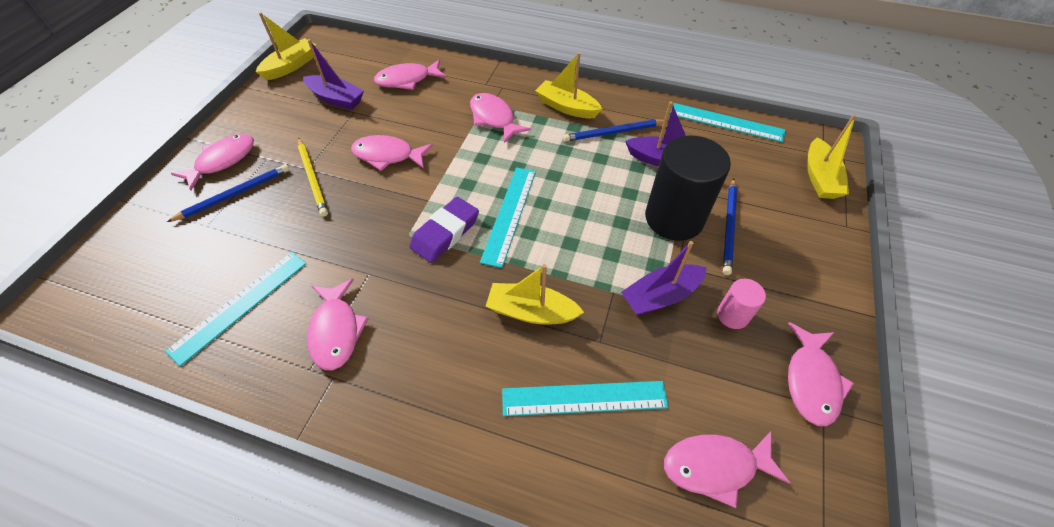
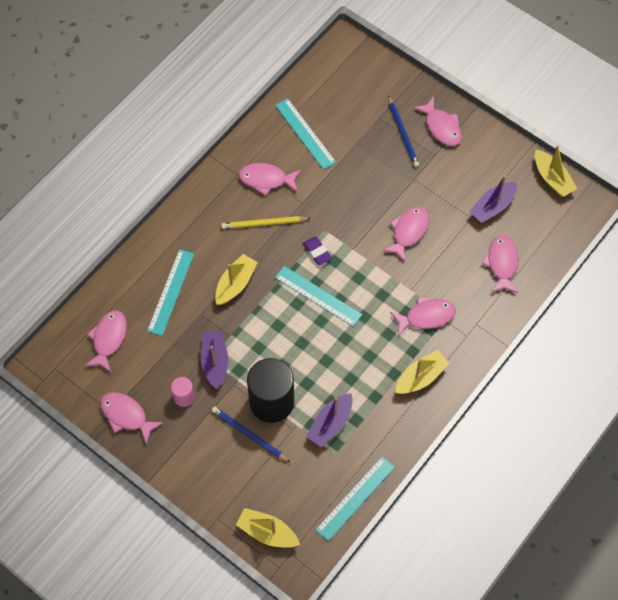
camera: 110 degrees right, 10 degrees up
yellow pencil [298,138,328,217] -> yellow pencil moved to [221,216,310,229]
purple eraser [409,197,479,263] -> purple eraser [303,237,332,265], size x0.66
blue pencil [563,119,664,142] -> none

